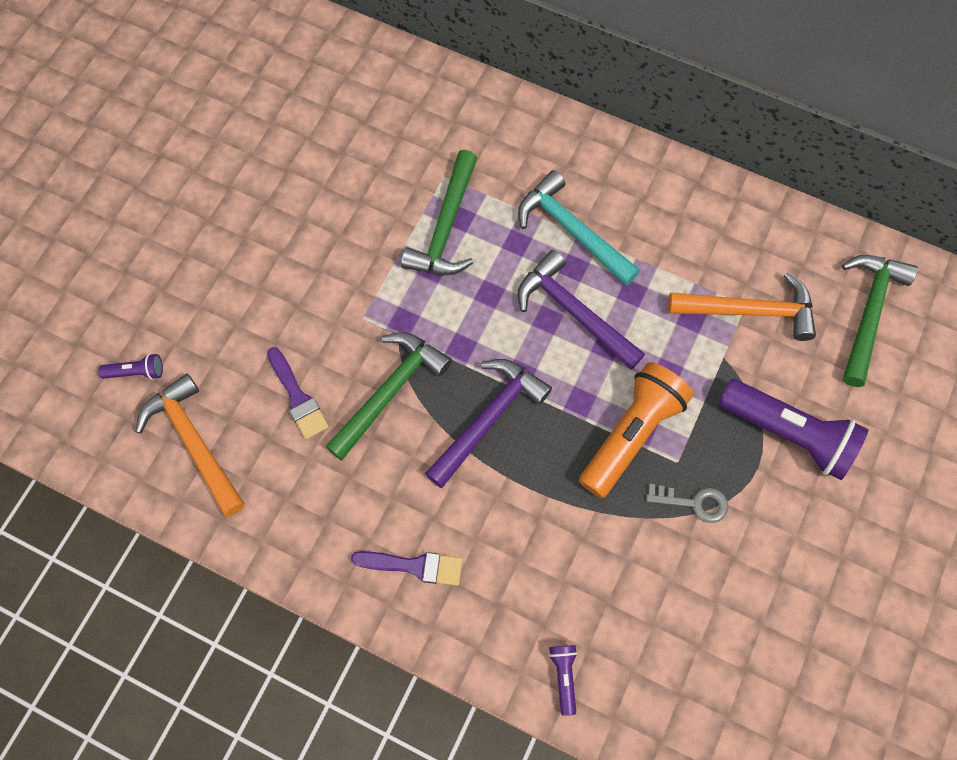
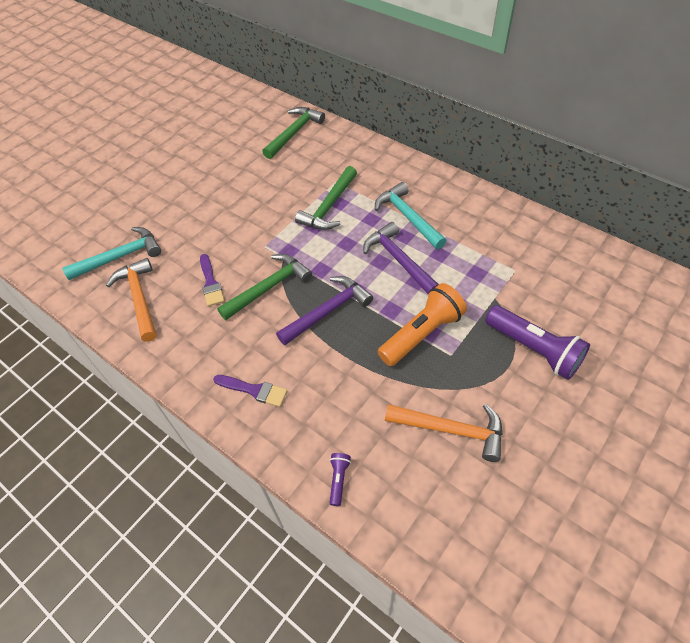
camera: 15 degrees right, 15 degrees down
purple flashlight [98,354,163,380] -> turquoise hammer [62,227,161,280]
grey key [646,484,728,523] -> none
orange hammer [668,272,816,341] -> orange hammer moved to [385,404,503,462]
green hammer [842,255,918,387] -> green hammer moved to [262,107,325,159]

